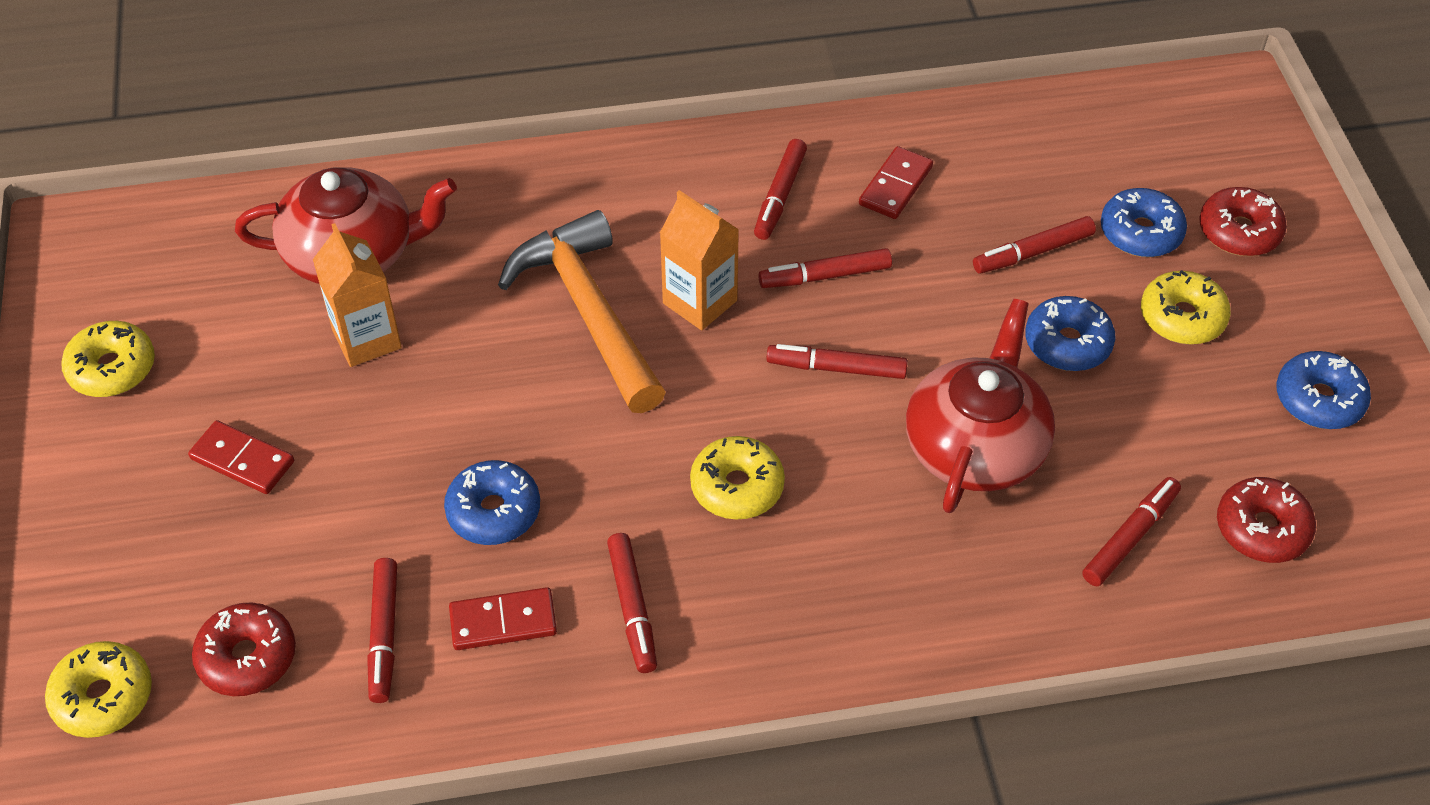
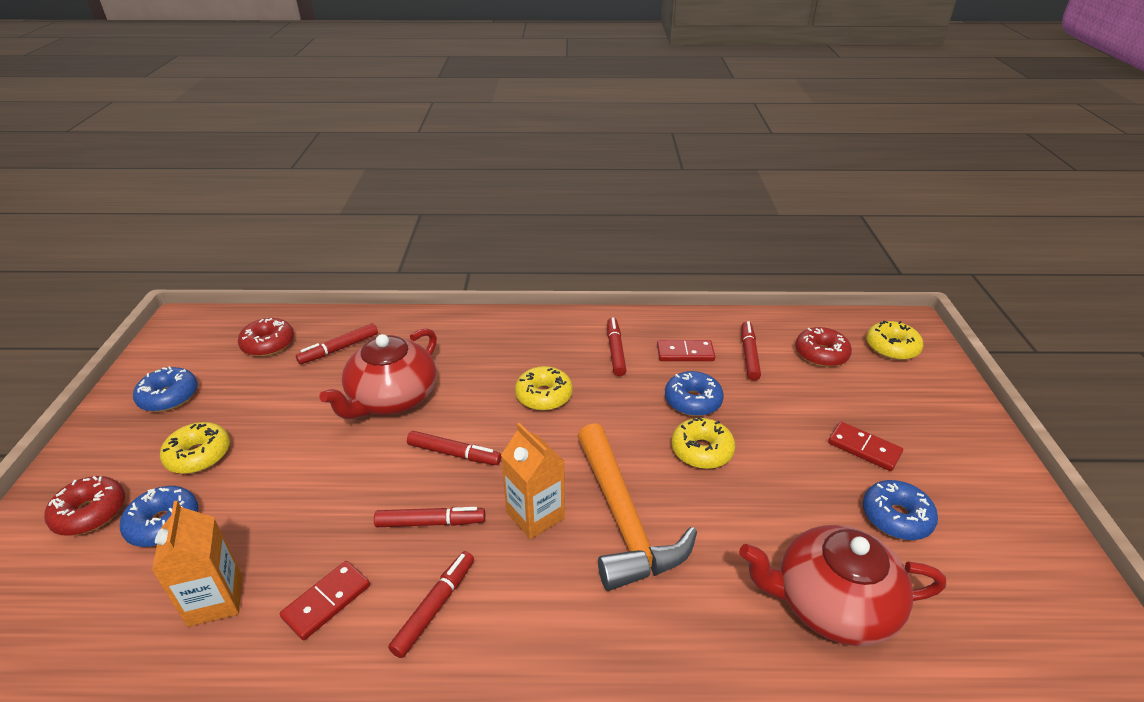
camera: 170 degrees left, 15 degrees down
yellow donut [61,321,155,397] -> yellow donut moved to [671,417,735,469]
orange carton [313,223,402,367] -> orange carton moved to [152,500,242,627]
red marker [973,216,1096,274] -> none
blue donut [1025,296,1116,371] -> blue donut moved to [863,480,938,540]

